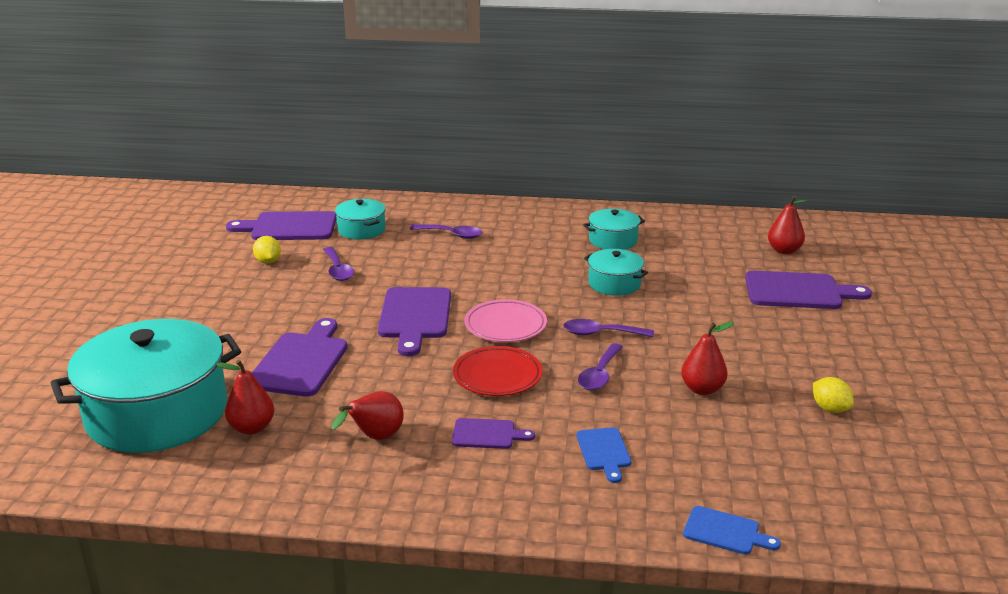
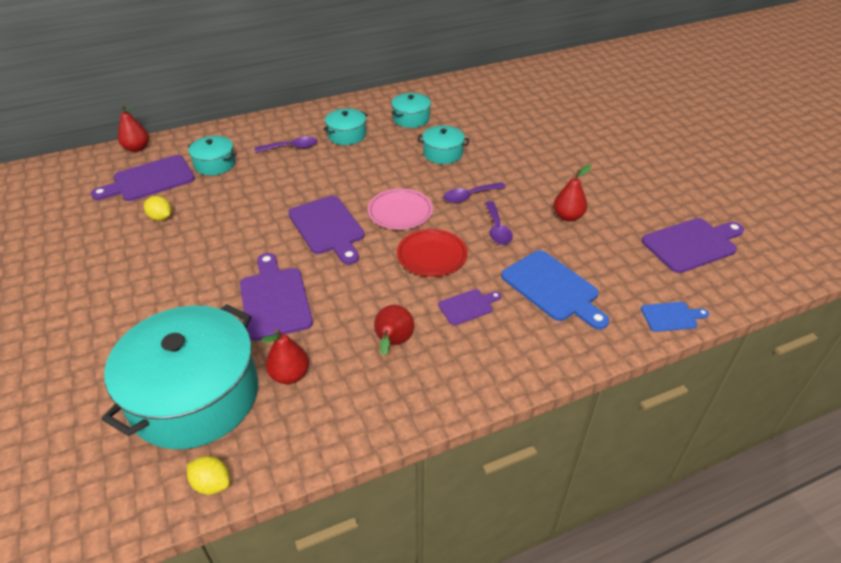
camera: 30 degrees left, 15 degrees up
purple spoon [323,247,354,281] -> none
blue cutting board [577,427,631,483] -> blue cutting board [501,250,609,330], size x1.85
purple cutting board [745,271,872,309] -> purple cutting board moved to [642,218,744,273]
red pear [768,195,807,254] -> red pear moved to [118,105,149,152]
yellow lemon [813,377,854,413] -> yellow lemon moved to [187,456,230,495]
none -> turquoise pot [323,108,368,145]

